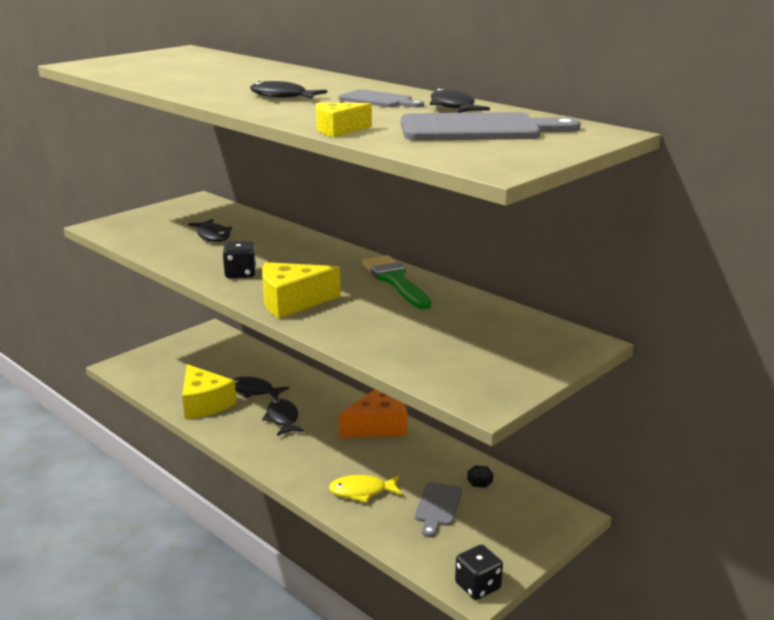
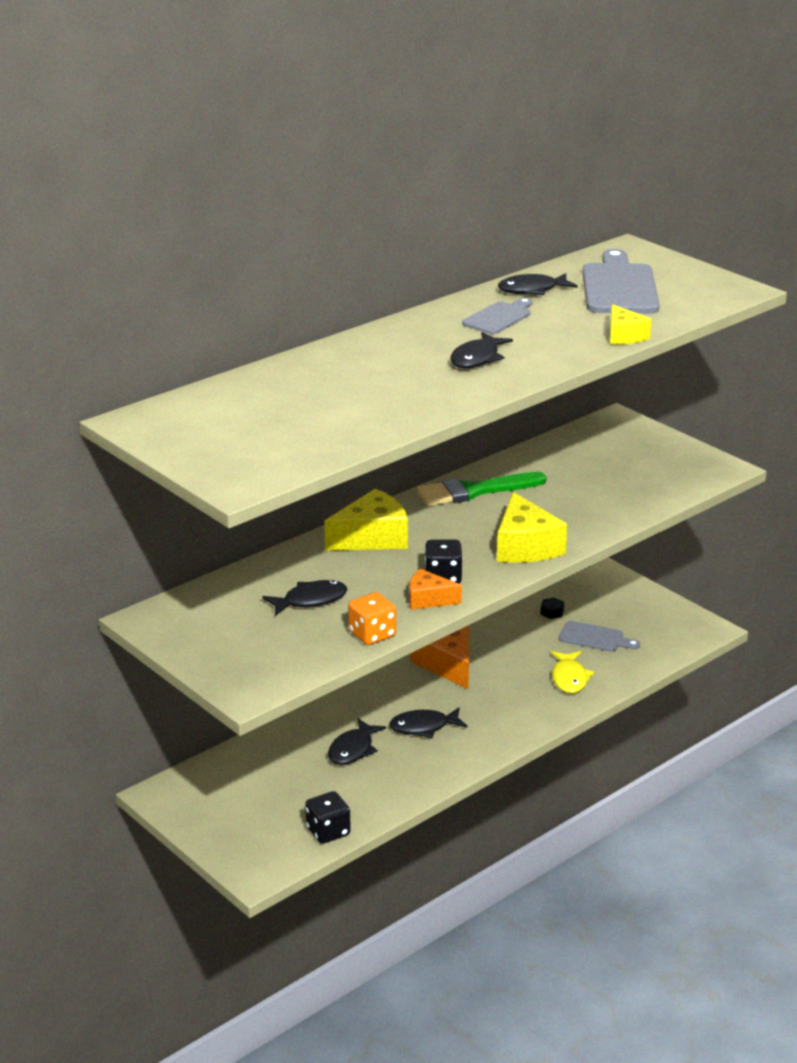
camera: 85 degrees left, 5 degrees up
yellow cheese [182,364,237,419] -> yellow cheese moved to [324,489,408,551]
black dice [455,544,503,600] -> black dice moved to [305,791,351,844]
none -> orange dice [348,592,396,645]
none -> orange cheese [409,568,462,610]

